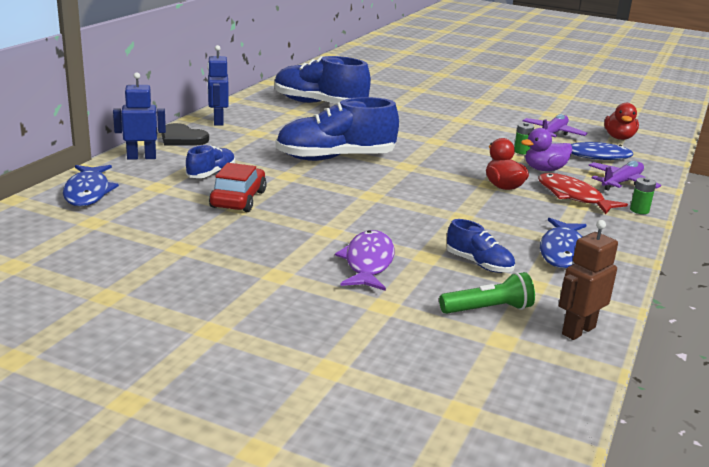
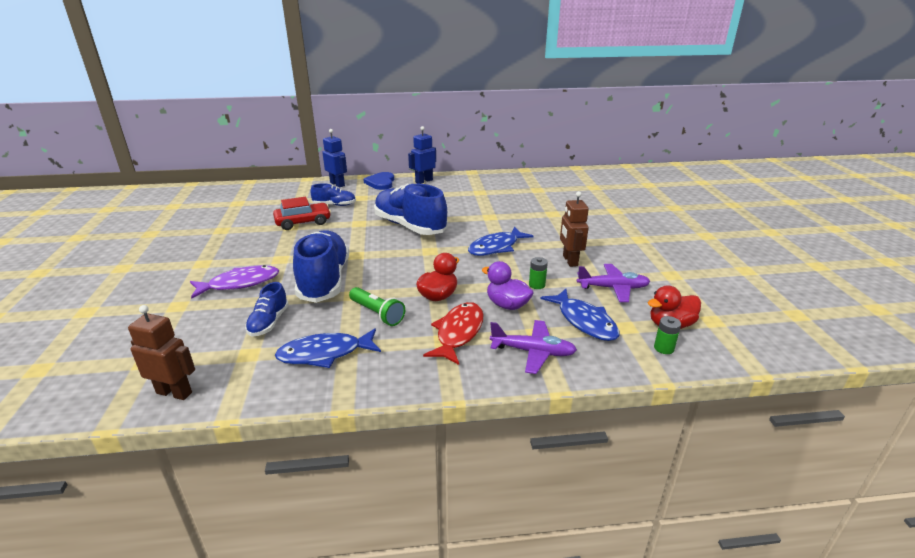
camera: 60 degrees right, 5 degrees up
blue fish [63,165,119,207] -> blue fish moved to [468,227,534,256]
black heart [161,123,209,145] -> blue heart [363,172,394,190]
blue shoe [274,56,371,104] -> blue shoe moved to [293,230,349,303]
green flashlight [439,272,535,314] -> green flashlight moved to [349,287,405,326]
green battery [630,177,656,214] -> green battery moved to [654,316,681,354]
none -> brown robot [560,191,589,267]

